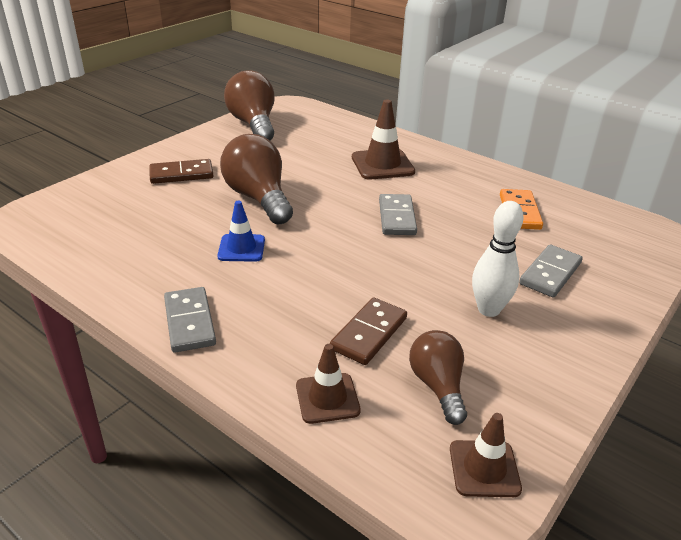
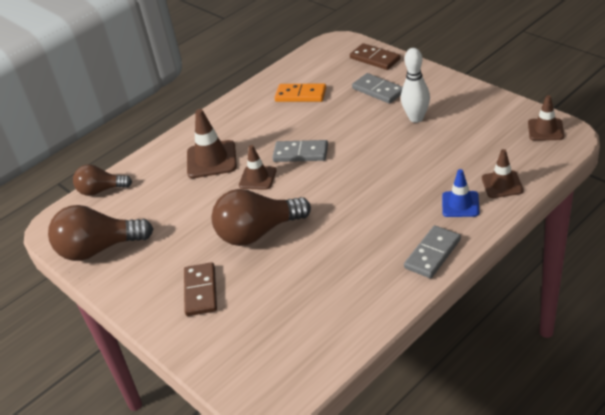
camera: 75 degrees left, 5 degrees up
grey domino [164,287,216,353] -> grey domino turned 45 degrees counterclockwise [404,225,461,278]
blue traffic cone [217,201,265,262] -> blue traffic cone moved to [442,169,479,217]
brown domino [330,297,407,365] -> brown domino moved to [350,43,401,70]
brown light bulb [409,330,467,425] -> brown light bulb moved to [73,164,132,196]
none -> brown traffic cone [239,145,276,190]

